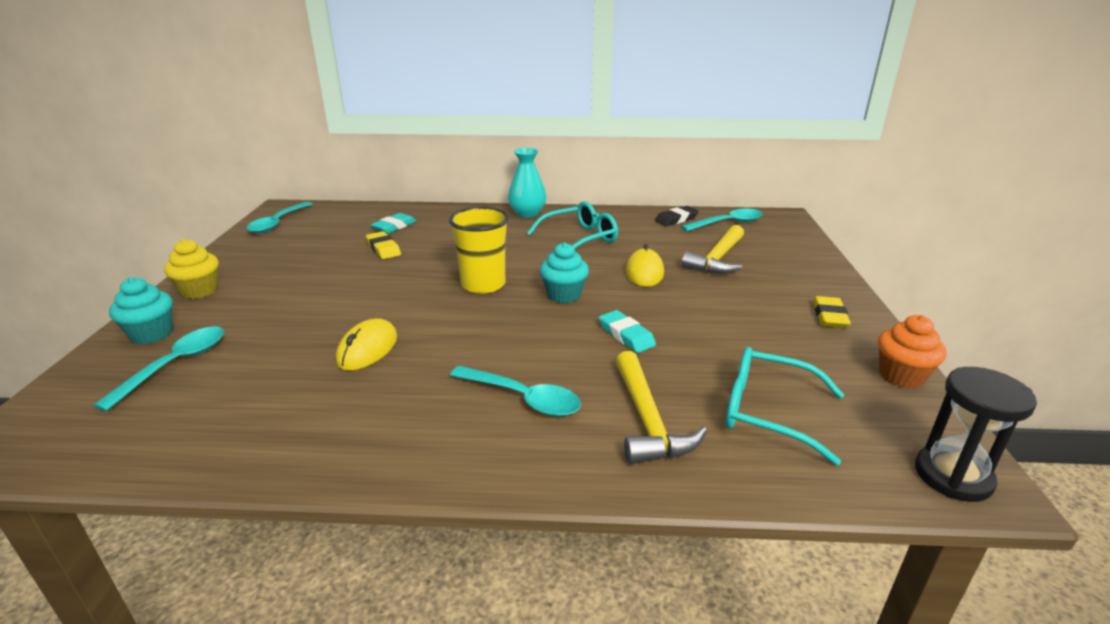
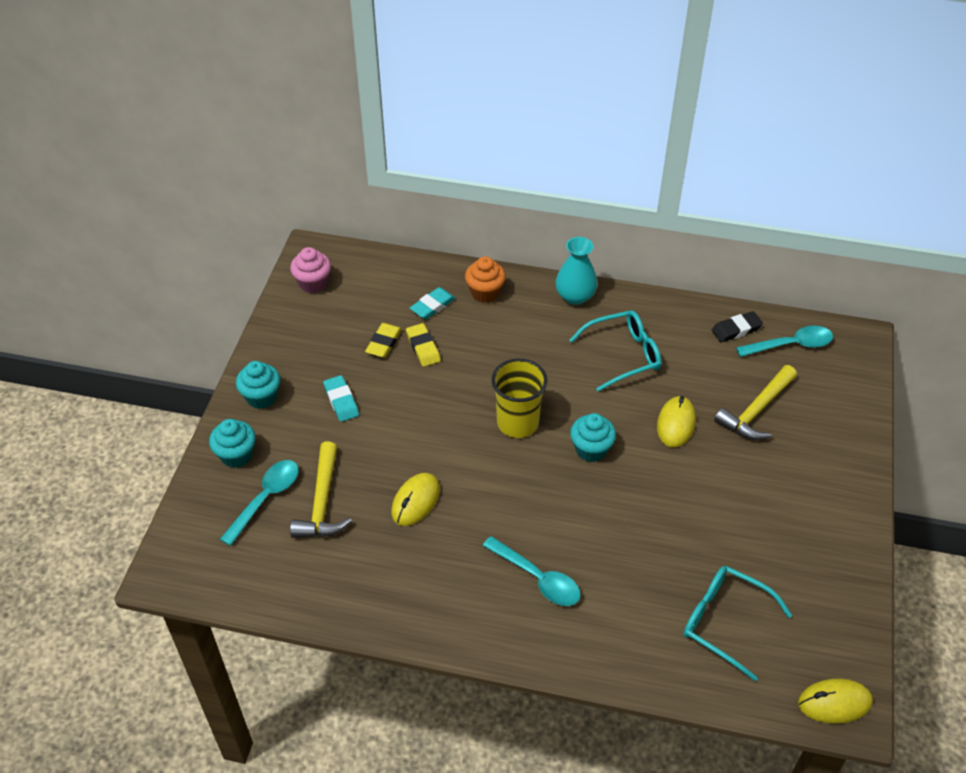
camera: 10 degrees right, 20 degrees up
yellow cupcake [164,239,219,299] -> turquoise cupcake [236,361,280,409]
turquoise spoon [246,202,312,233] -> pink cupcake [290,247,331,293]
turquoise eraser [599,310,656,353] -> turquoise eraser moved to [323,375,359,422]
yellow hammer [616,351,707,464] -> yellow hammer moved to [290,441,352,538]
yellow eraser [813,296,851,328] -> yellow eraser moved to [365,323,402,358]
orange cupcake [878,315,946,388] -> orange cupcake moved to [465,257,506,303]
black hourglass [915,367,1037,502] -> yellow mouse [798,679,873,724]

